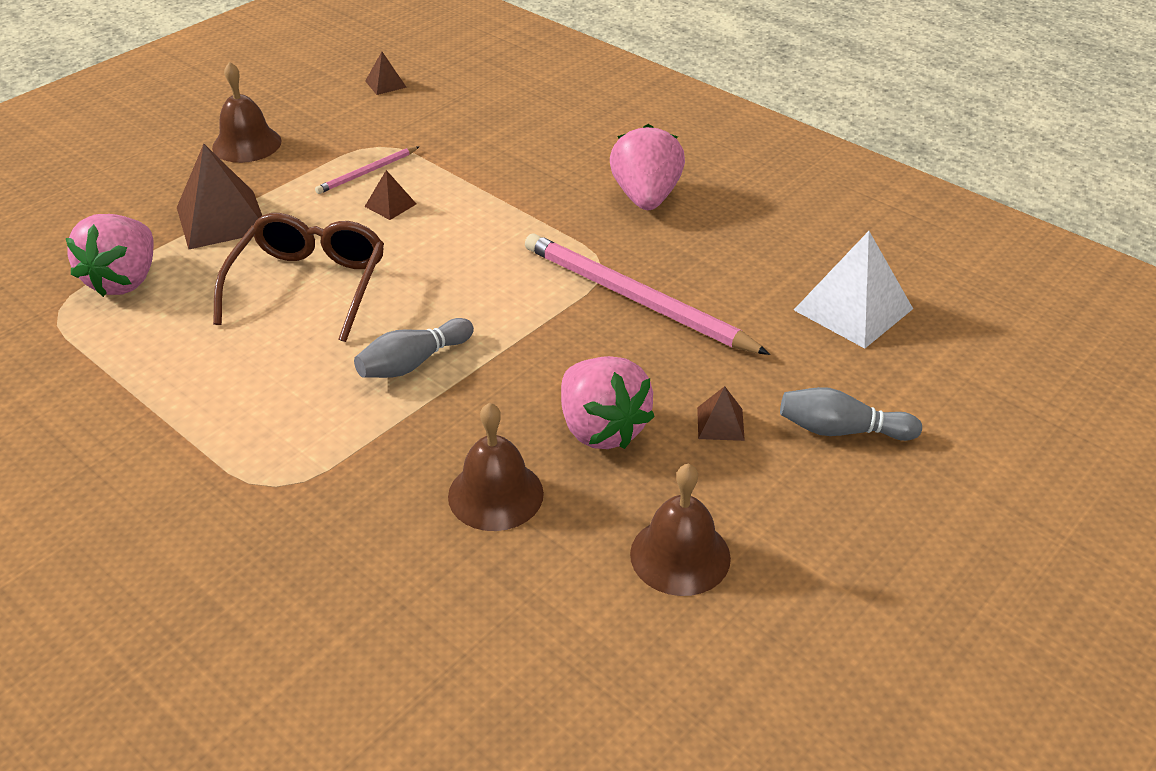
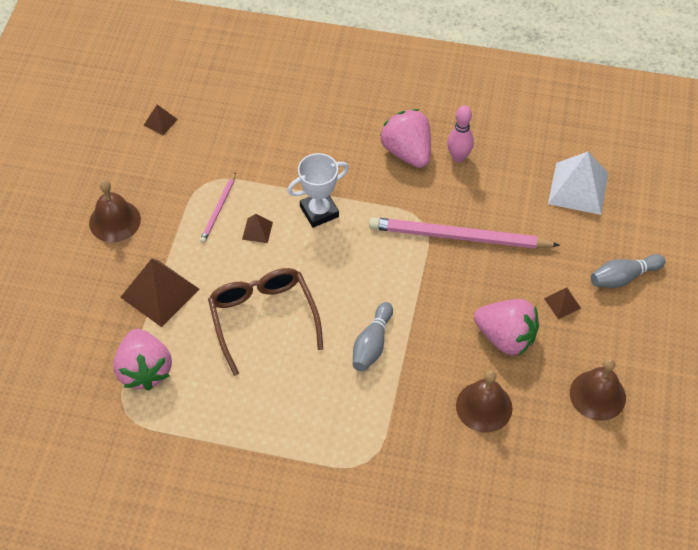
camera: 30 degrees left, 15 degrees up
none -> white trophy [287,153,349,228]
none -> pink bowling pin [447,105,474,163]

